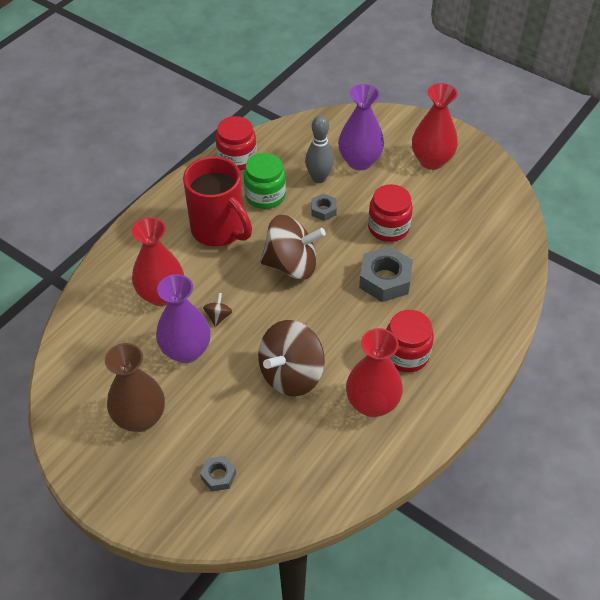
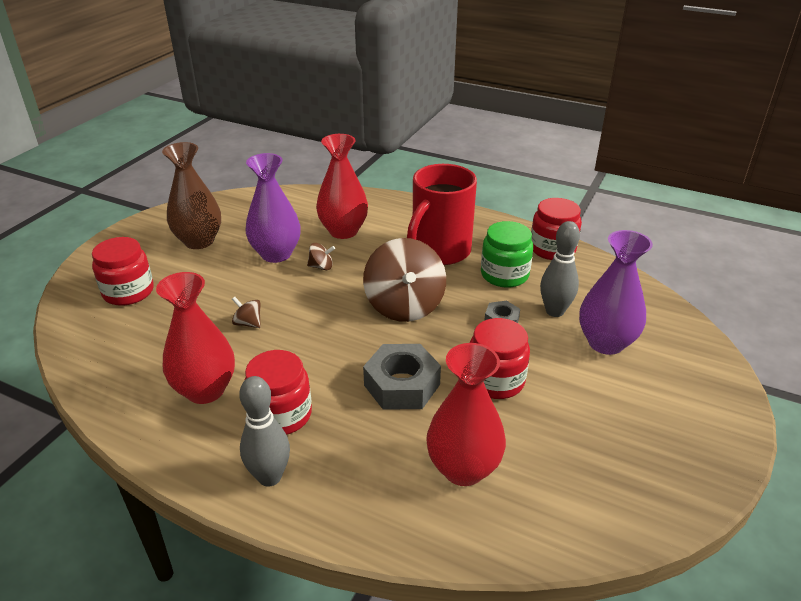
camera: 80 degrees right, 15 degrees down
grey nut [200,456,236,491] -> red jar [92,237,154,306]
brown spinning top [258,320,325,396] -> brown spinning top [232,297,261,328], size x0.41
red vase [412,83,458,170] -> red vase moved to [426,343,506,486]
none -> grey bowling pin [239,376,290,486]

